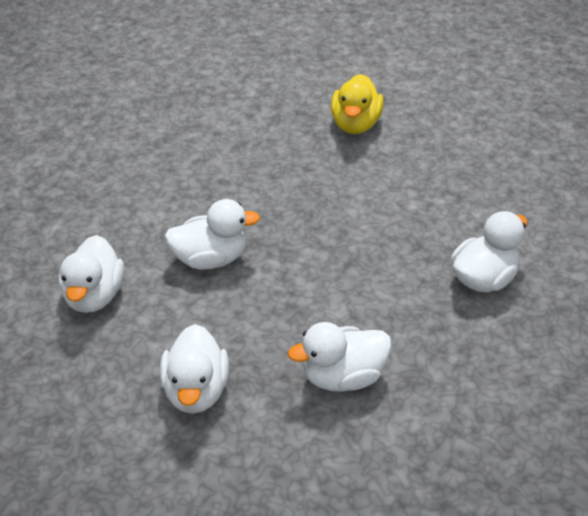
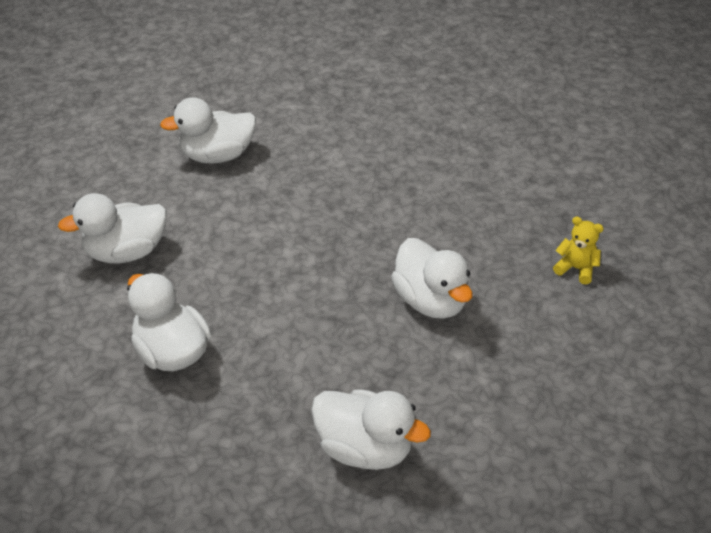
camera: 70 degrees right, 0 degrees up
white duck [165,199,260,270] -> white duck moved to [391,238,473,319]
yellow duck [331,74,384,134] -> yellow teddy bear [553,217,604,284]

